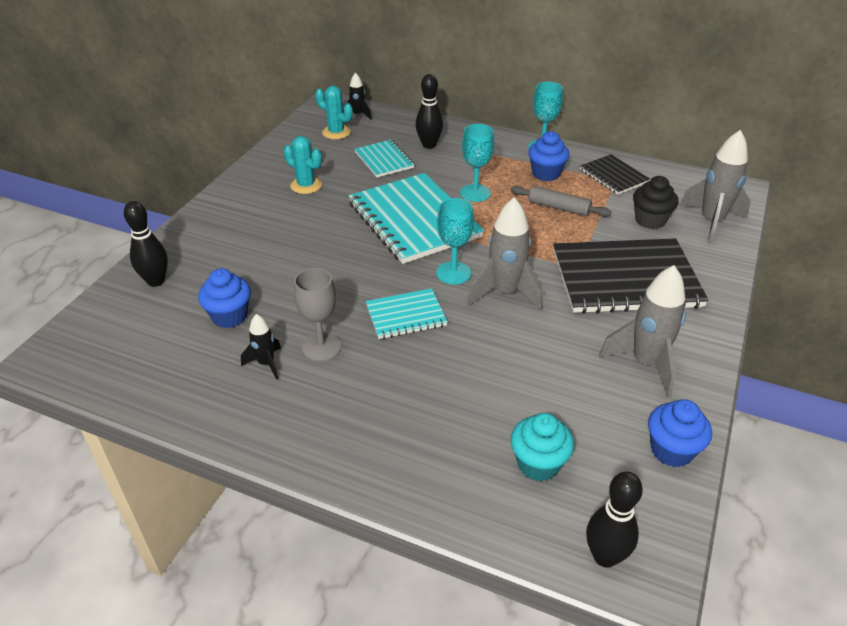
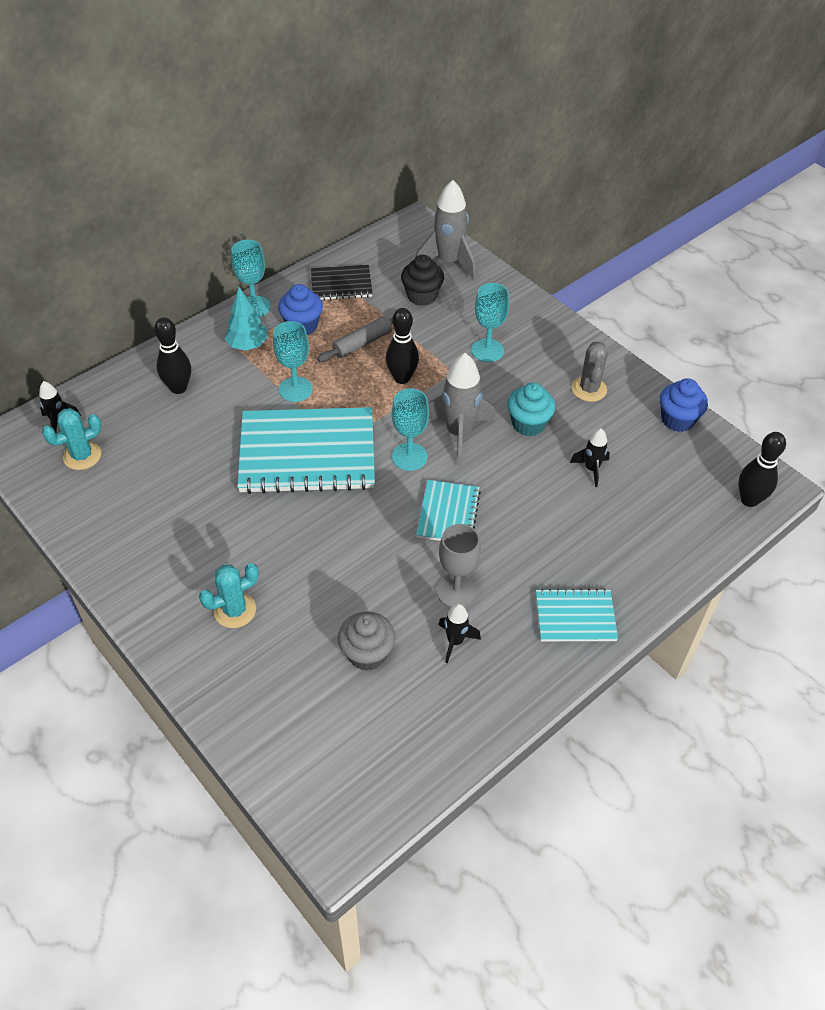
camera: 65 degrees left, 10 degrees up
black bowling pin [124,201,168,287] -> black bowling pin moved to [386,308,419,384]
blue cupcake [198,268,251,328] -> grey cupcake [338,611,395,671]
turquoise cactus [283,136,322,194] -> turquoise cactus moved to [199,563,259,628]
turquoise notebook [355,140,415,177] -> turquoise notebook moved to [536,588,618,641]
turquoise cupcake [511,413,574,482] -> turquoise cupcake moved to [507,382,556,436]
black notebook [553,238,709,314] -> turquoise goblet [471,283,509,362]
grey rocket [599,265,686,398] -> grey cactus [572,341,608,402]
none -> turquoise tree [225,287,268,351]
none -> black rocket [570,428,610,487]

